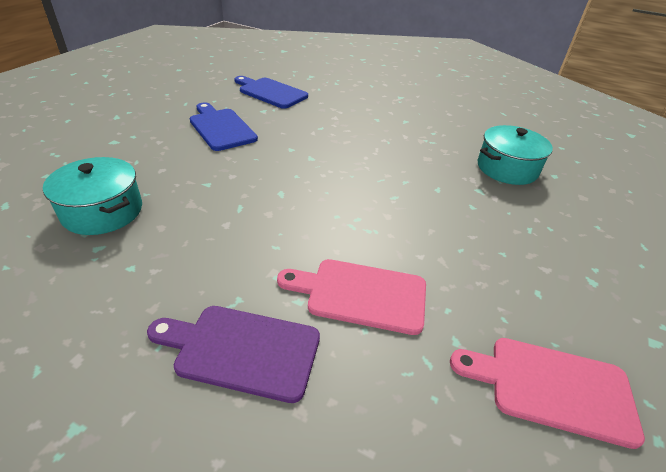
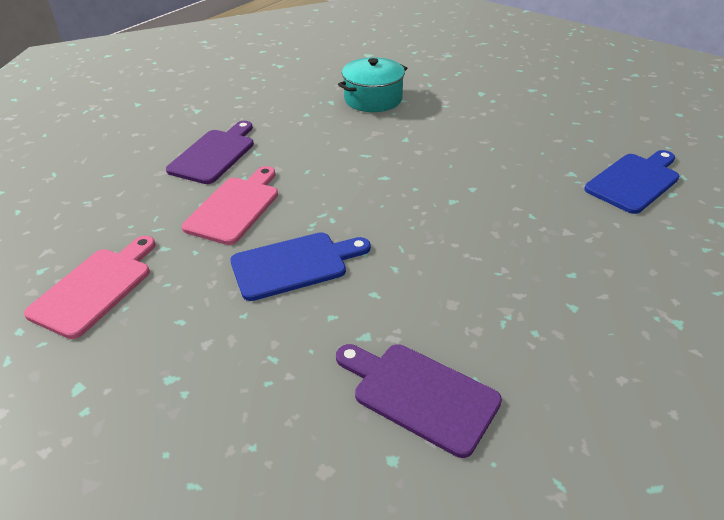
camera: 105 degrees right, 0 degrees up
blue cutting board [190,102,258,151] -> blue cutting board moved to [230,232,371,301]
turquoise pot [478,125,553,185] -> purple cutting board [336,344,502,458]

